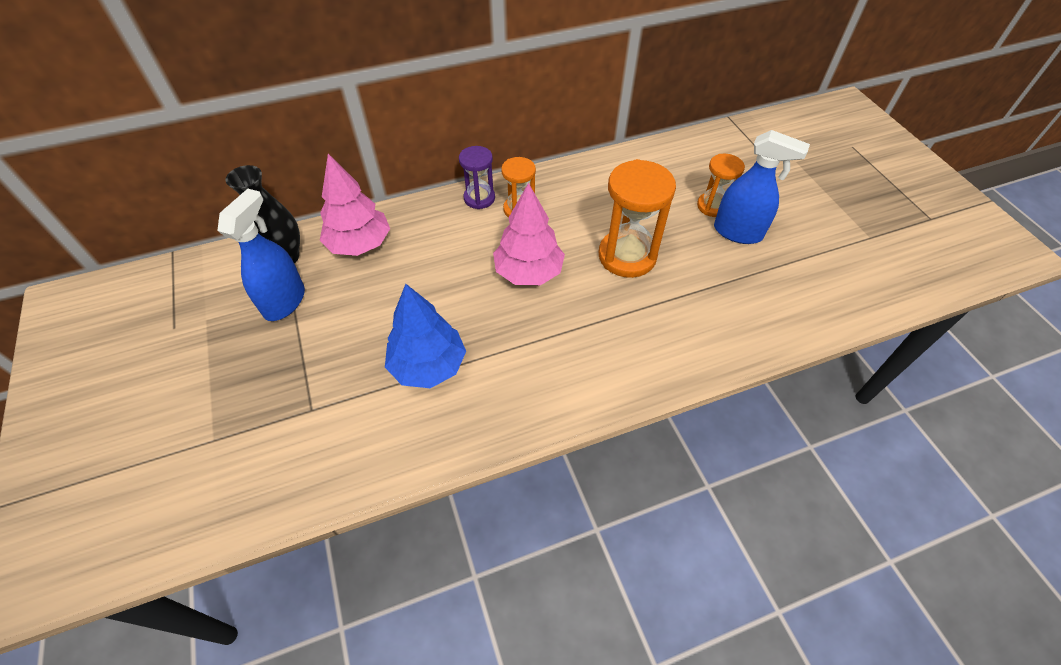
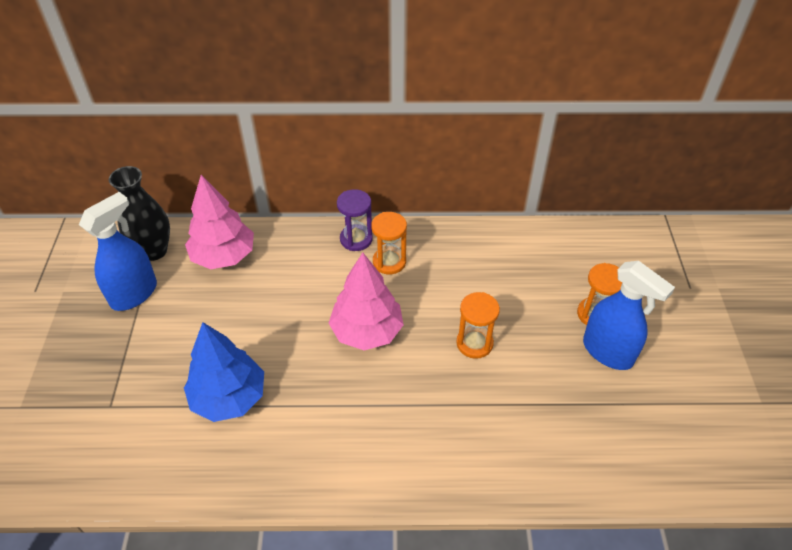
camera: 20 degrees right, 5 degrees down
orange hourglass [599,159,676,278] -> orange hourglass [456,292,500,359], size x0.58

